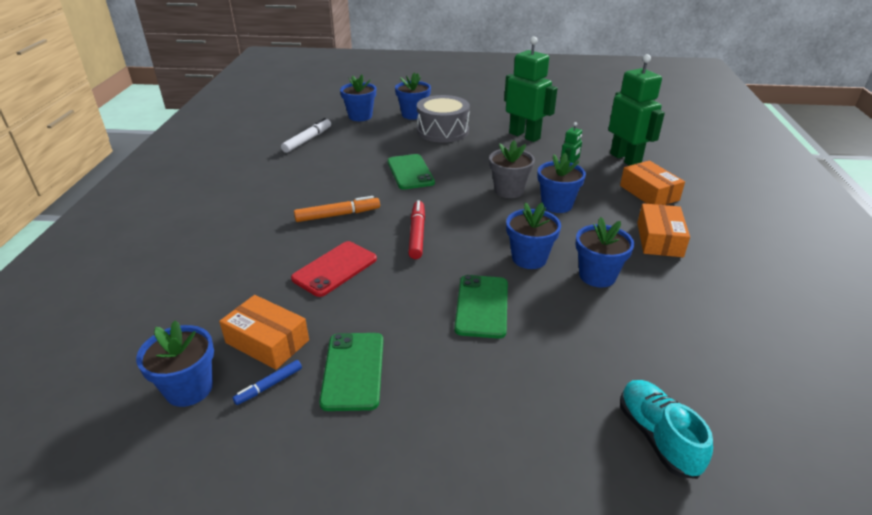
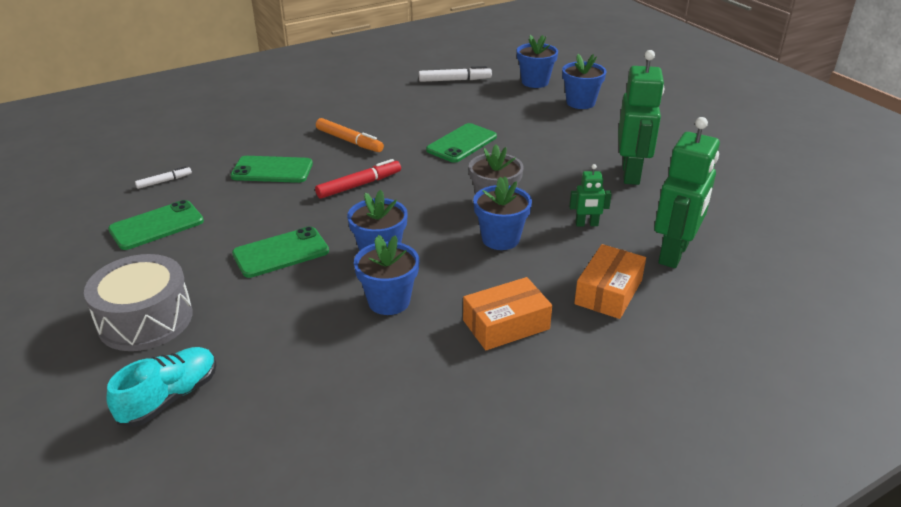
camera: 55 degrees right, 0 degrees up
blue flower pot [136,320,214,407] -> none
orange box [219,295,309,370] -> white marker [135,166,192,189]
blue marker [233,360,302,405] -> none
red phone [291,241,377,297] -> green phone [231,156,313,183]
grey drum [417,95,470,143] -> grey drum moved to [84,254,193,351]

